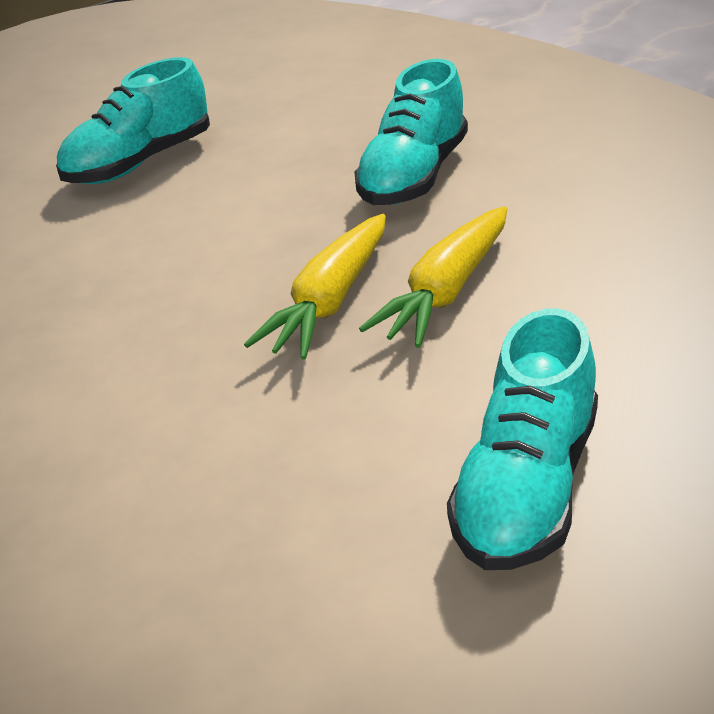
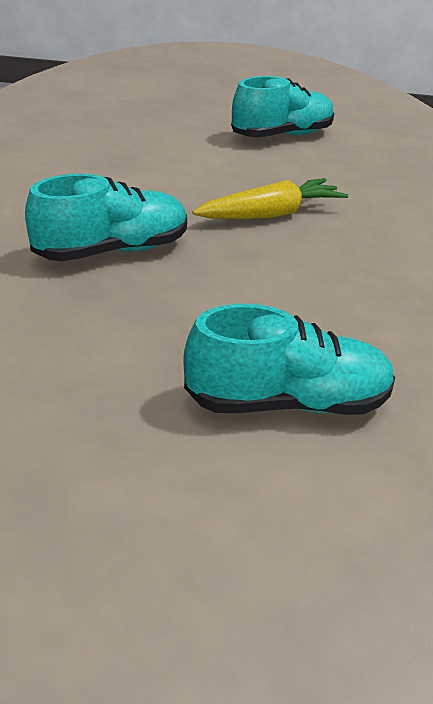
camera: 150 degrees left, 0 degrees up
yellow carrot [359,206,507,348] -> none

